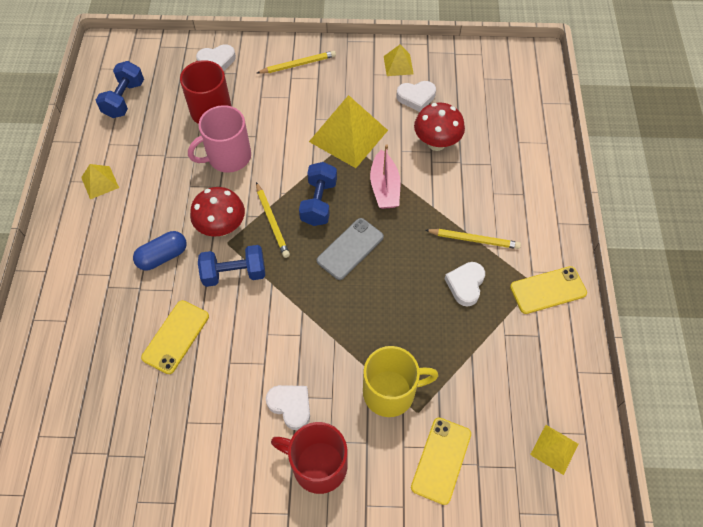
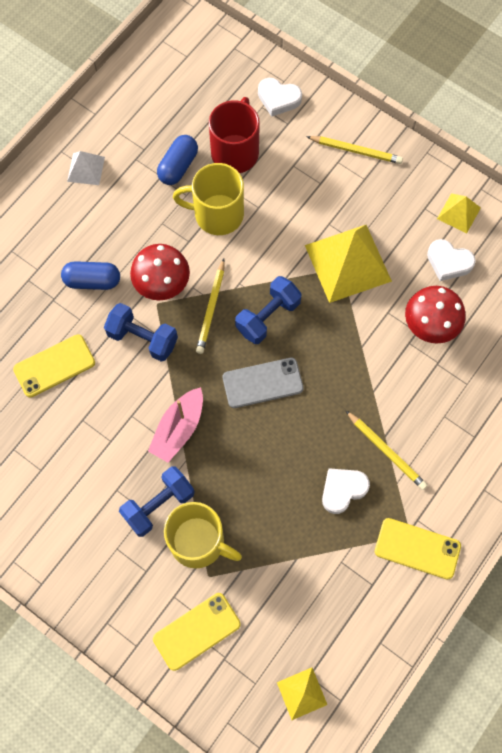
camera: 35 degrees right, 10 degrees up
yellow pyramid [81,164,119,199] -> white pyramid [67,151,105,185]
blue dumbbell [96,61,144,118] -> blue dumbbell moved to [119,466,194,537]
pink mug [188,105,251,173] -> yellow mug [173,163,244,235]
white heart [266,385,310,430] -> none
red mug [271,422,347,494] -> none
pink boat [370,144,400,209] -> pink boat moved to [148,387,203,462]
none -> blue capsule [157,135,198,185]

